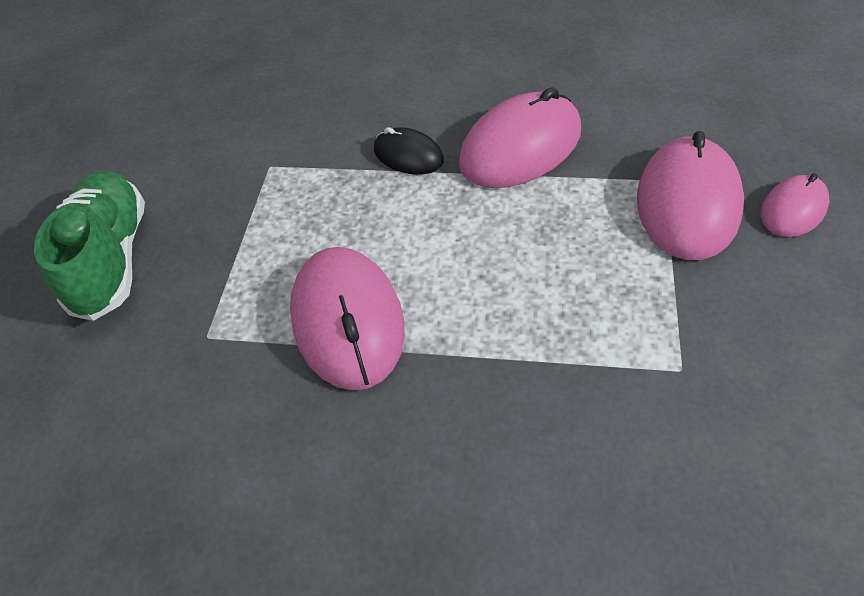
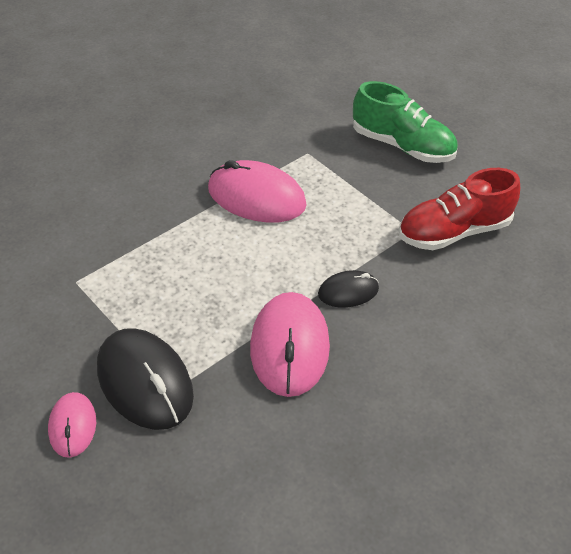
camera: 125 degrees right, 5 degrees down
pink mouse [637,131,744,260] -> black mouse [97,328,194,430]
none -> red shoe [399,168,520,250]

